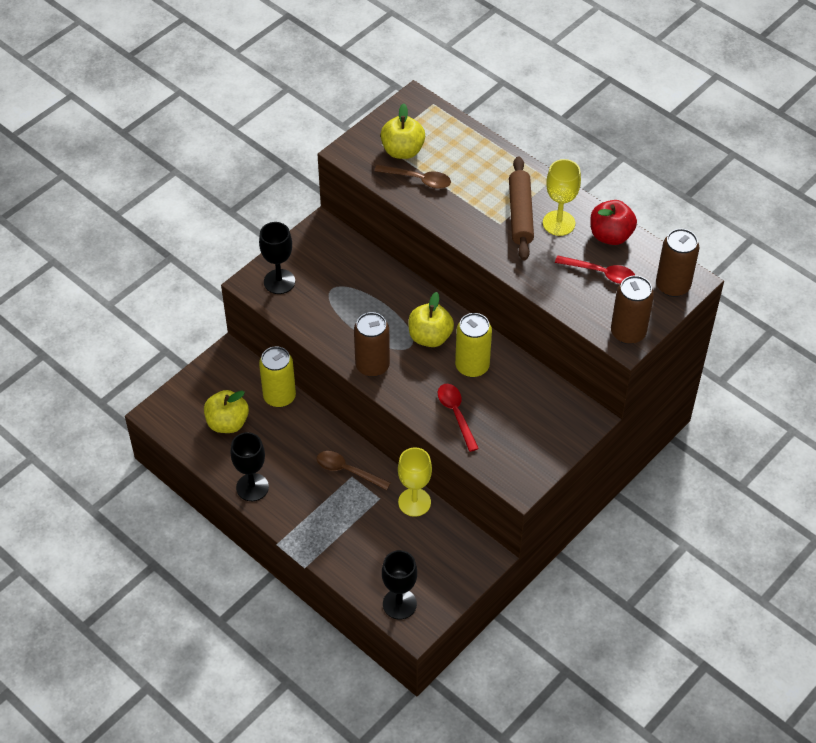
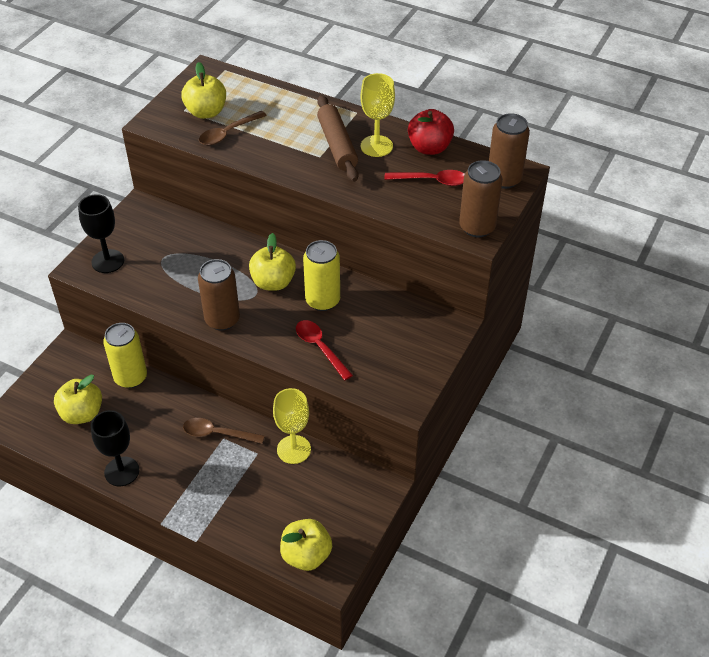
camera: 15 degrees left, 5 degrees down
brown spoon [374,164,451,189] -> brown spoon turned 135 degrees clockwise [199,111,267,145]
black goblet [382,550,417,619] -> yellow apple [280,519,332,571]

